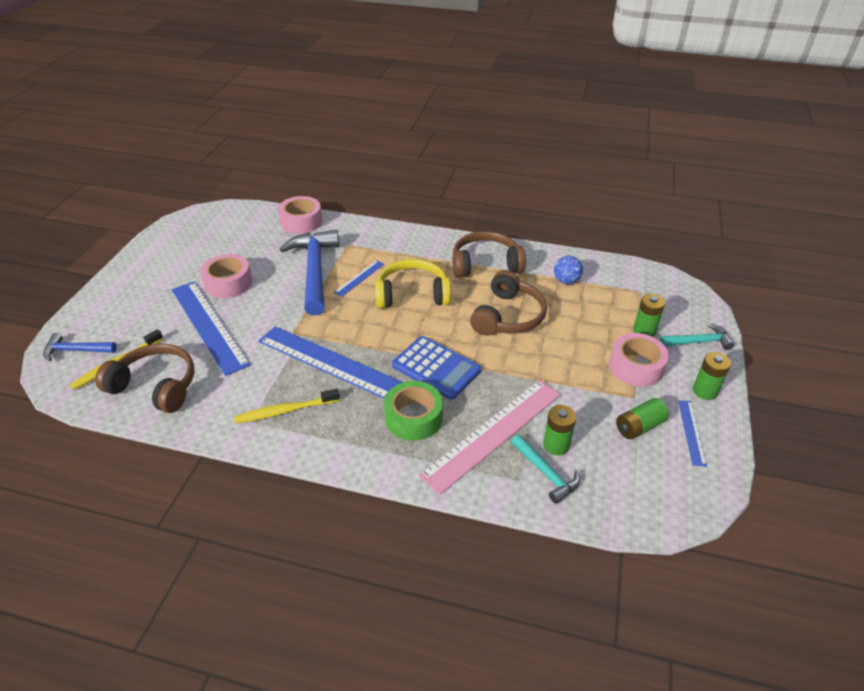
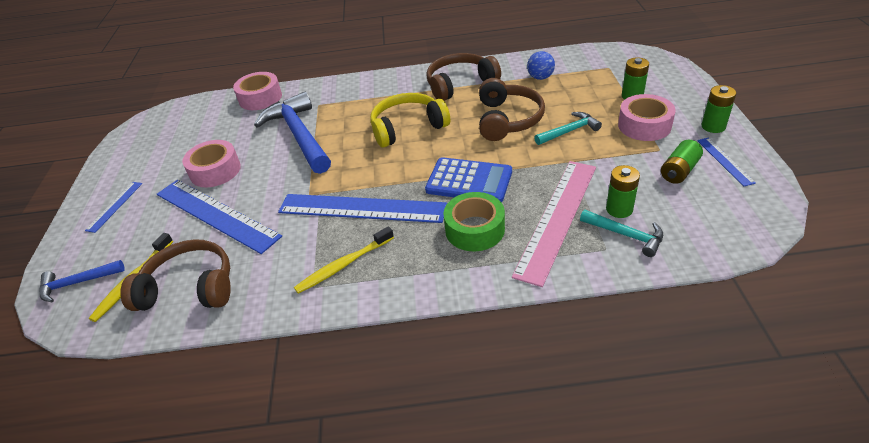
camera: 15 degrees left, 0 degrees up
blue ruler [334,260,384,297] -> blue ruler moved to [85,182,143,233]
turquoise hammer [660,323,734,350] -> turquoise hammer moved to [534,112,602,145]

